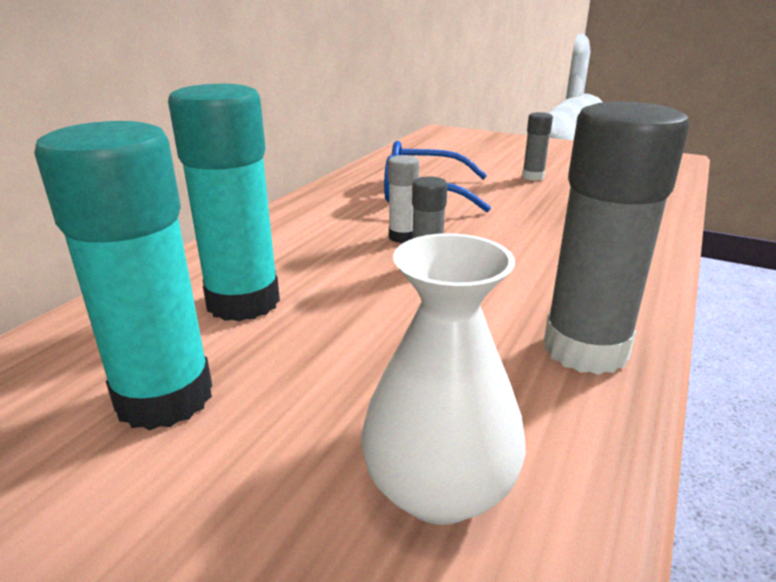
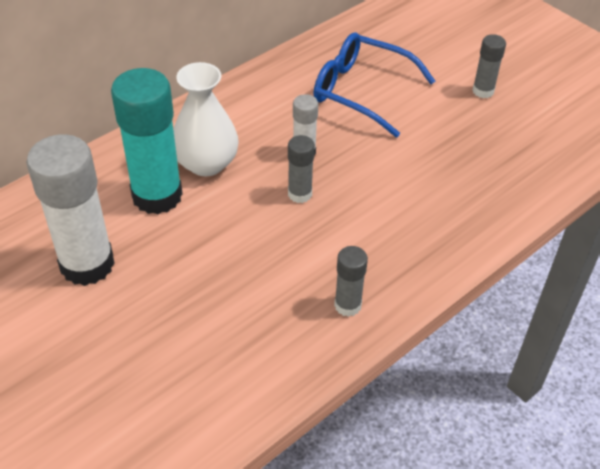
camera: 20 degrees right, 20 degrees up
turquoise glue stick [34,121,212,430] -> white glue stick [26,134,115,286]
white vase [361,233,526,525] -> white vase moved to [173,62,239,176]
grey glue stick [544,102,690,375] -> grey glue stick [334,246,368,317], size x0.49

